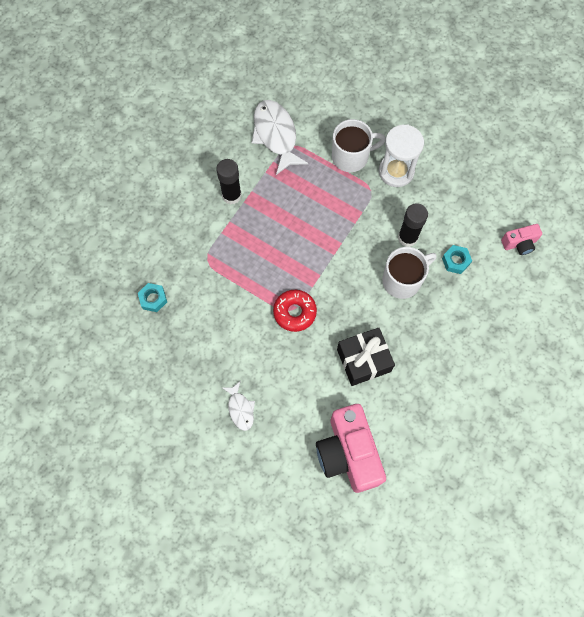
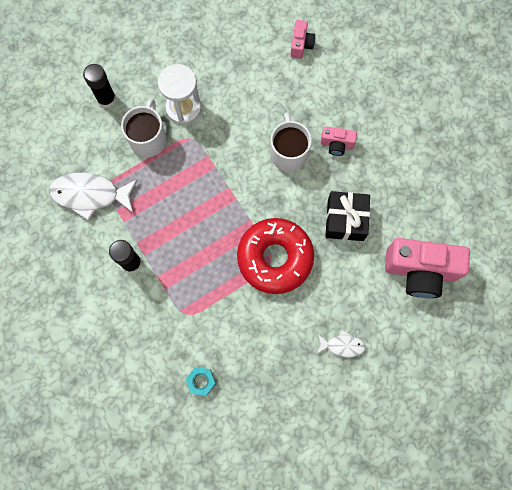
camera: 65 degrees left, 5 degrees up
red donut [273,290,317,332] -> red donut [237,218,314,294], size x1.79
black glue stick [398,203,428,247] -> black glue stick moved to [83,64,116,108]
turquoise nut [442,245,472,274] -> none
none -> pink camera [320,126,357,156]

